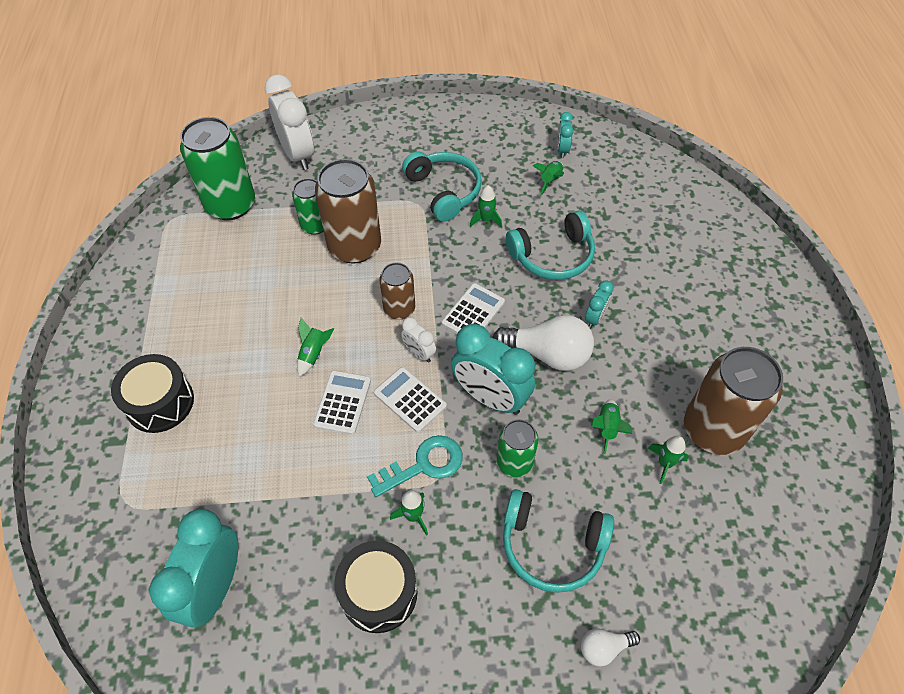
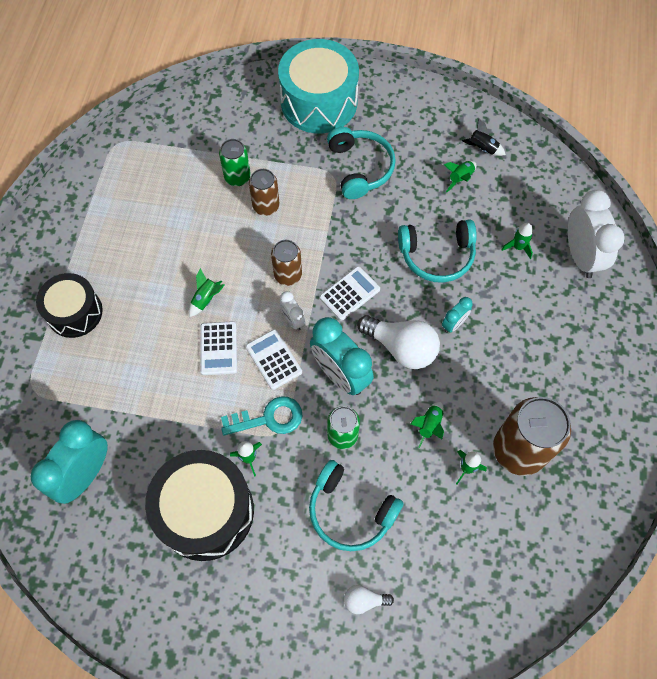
camera: 15 degrees right, 10 degrees up
green can [180,117,255,220] -> none
white clock [265,75,314,170] -> white clock moved to [568,190,625,278]
white calculator [313,370,371,435] -> white calculator turned 150 degrees clockwise [200,321,237,375]
brown can [315,159,381,264] -> brown can [249,169,280,216], size x0.56
black drum [334,541,418,633] -> black drum [145,450,254,561], size x1.58
green rocket [470,186,502,228] -> green rocket moved to [502,223,533,259]
turquoise clock [557,112,574,158] -> black rocket [462,118,506,156]
none -> turquoise drum [278,39,359,133]

